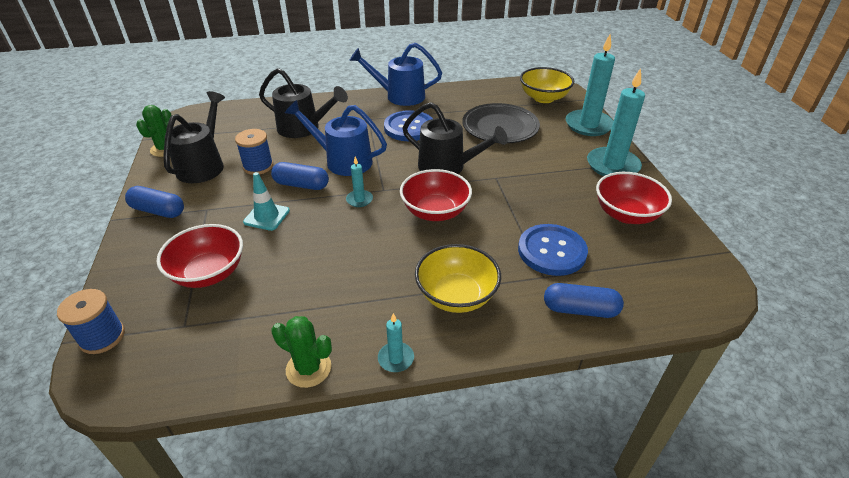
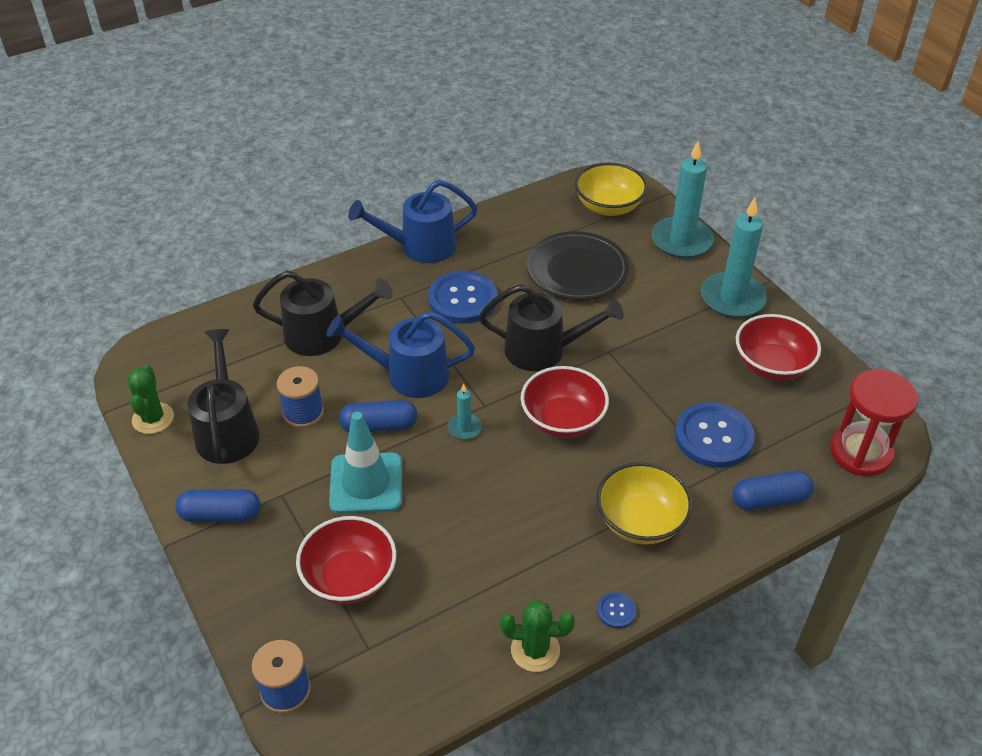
camera: 20 degrees left, 5 degrees up
turquoise traffic cone [243,172,290,231] -> turquoise traffic cone [329,412,402,514], size x1.54
turquoise candle [378,313,414,372] -> blue button [597,592,636,629]
none -> red hourglass [830,369,918,476]

